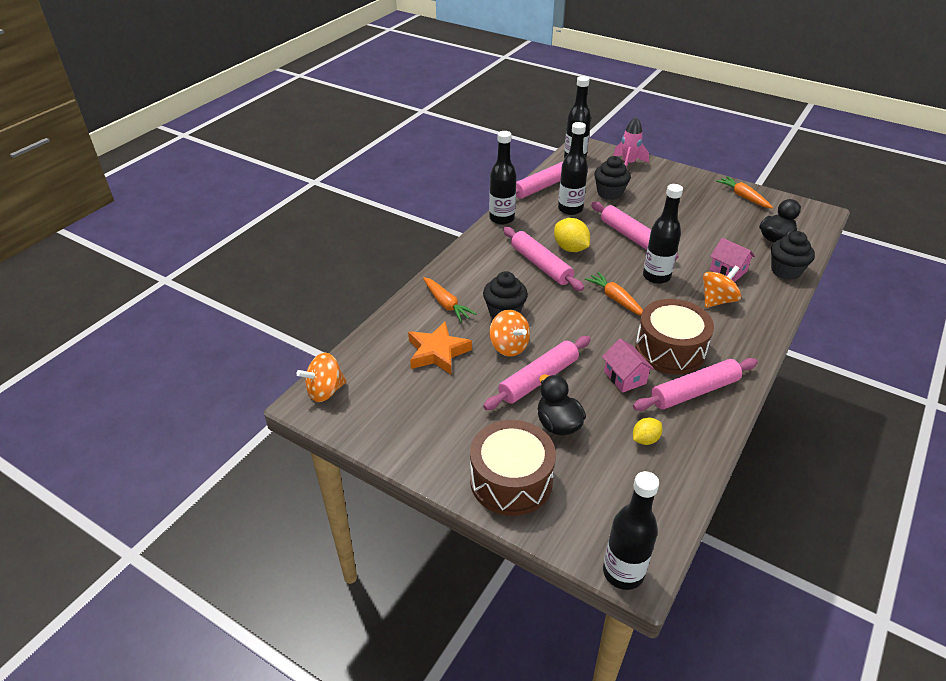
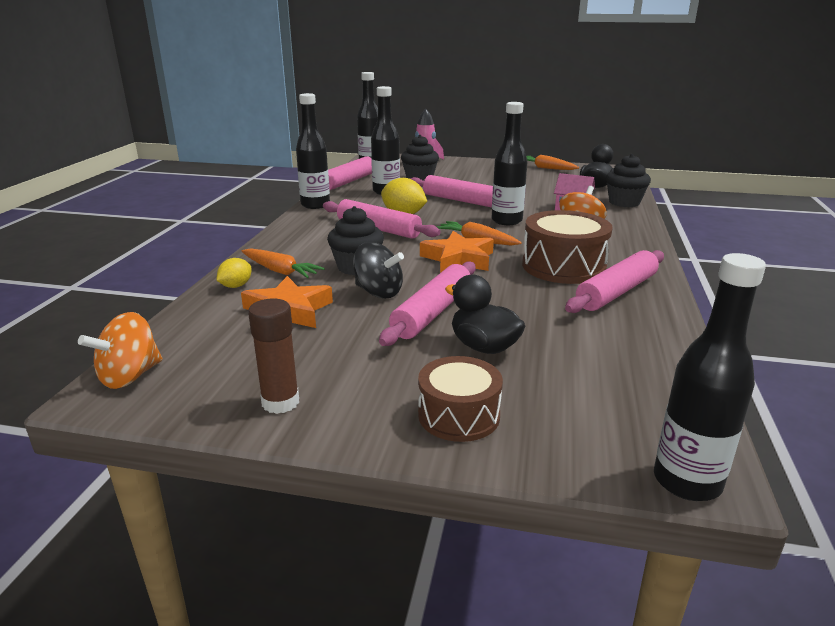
camera: 20 degrees left, 15 degrees down
brown drum [470,420,556,516] -> brown drum [418,356,503,442], size x0.65
orange spinning top [489,310,530,357] -> black spinning top [353,242,404,298]
pink house [602,339,654,393] -> none
yellow lemon [633,418,662,445] -> yellow lemon moved to [217,258,251,288]
none -> brown glue stick [248,298,299,414]
none -> orange star [420,231,494,273]

